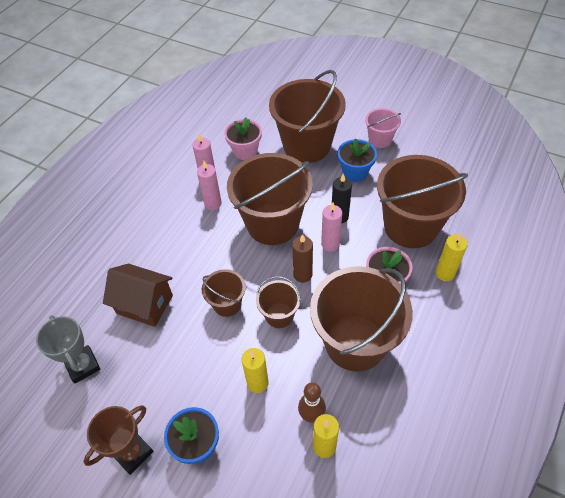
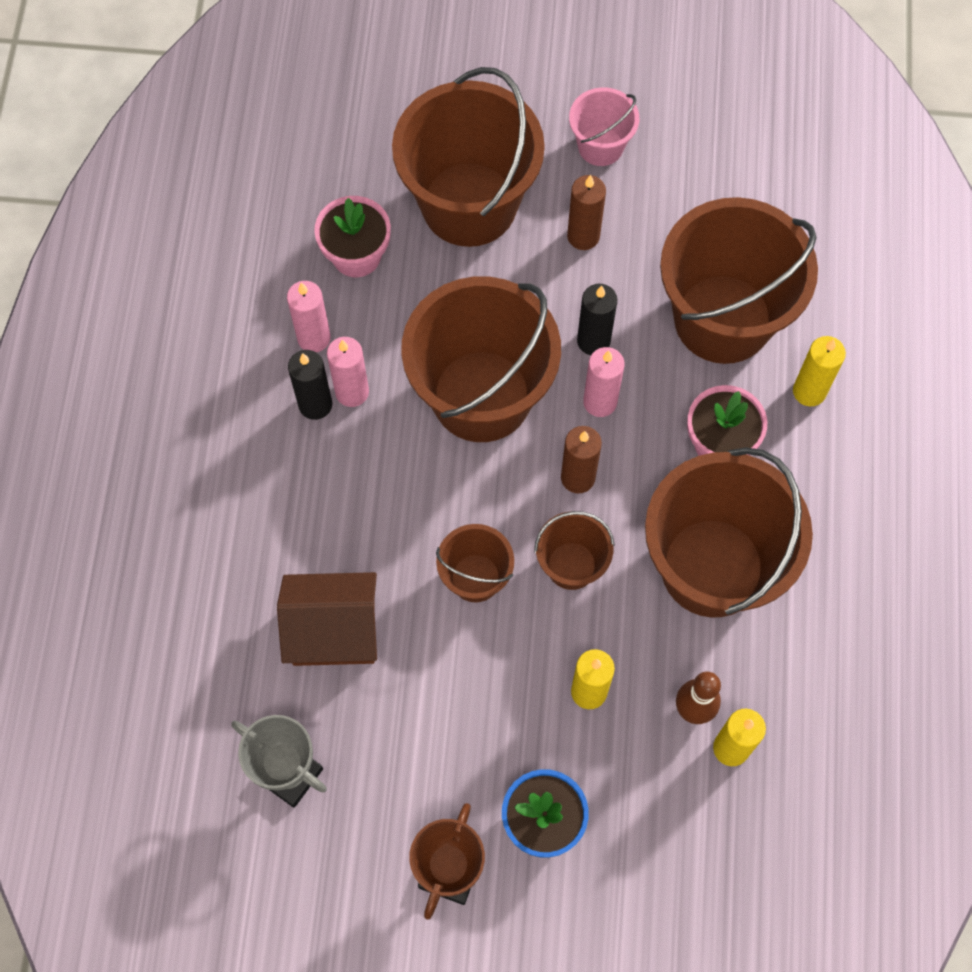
camera: 25 degrees left, 15 degrees up
blue flower pot [338,138,377,182] -> brown candle [567,175,606,250]
none -> black candle [288,350,332,420]

